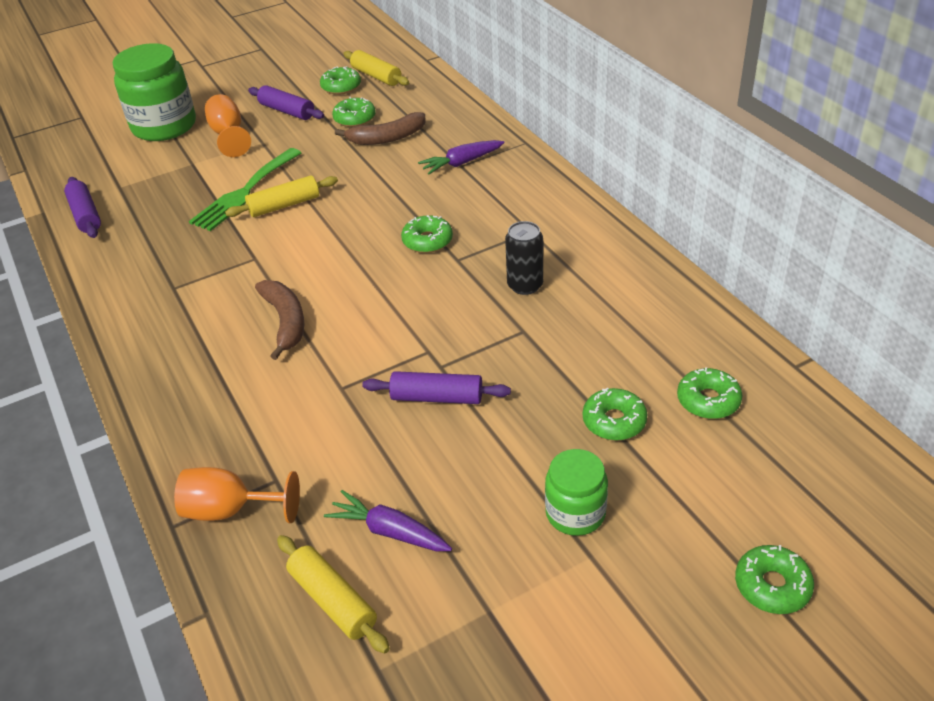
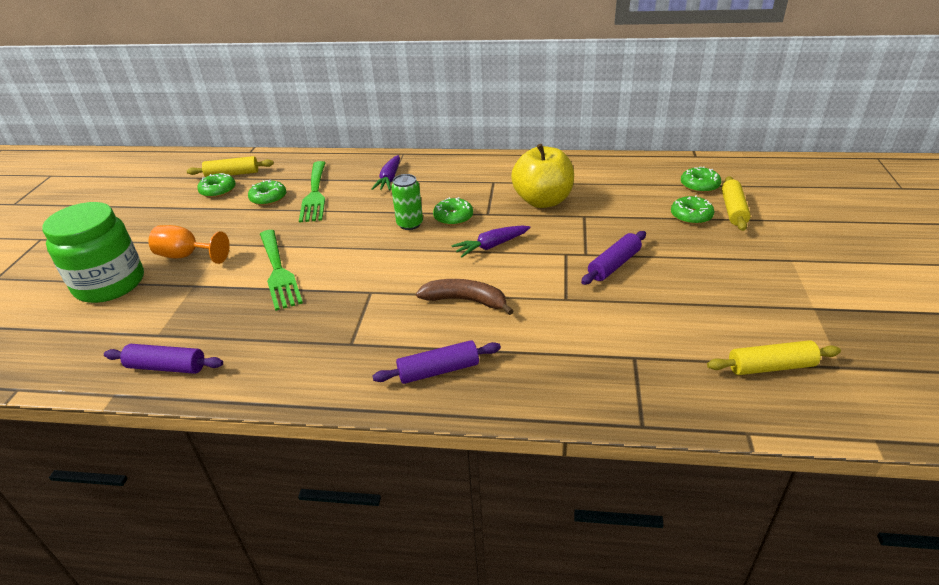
camera: 55 degrees left, 5 degrees down
orange goblet [174,467,300,523] -> none
yellow rolling pin [225,175,338,217] -> yellow rolling pin moved to [721,176,751,231]
purple rolling pin [248,85,324,120] -> purple rolling pin moved to [372,340,501,384]
purple carrot [324,490,452,551] -> purple carrot moved to [451,226,530,257]
brown banana [335,112,426,145] -> green fork [299,161,325,223]
black can [505,221,543,295] -> yellow apple [511,144,574,208]
green jar [545,449,608,536] -> none
green donut [735,545,814,614] -> none
none -> green can [391,174,423,230]

